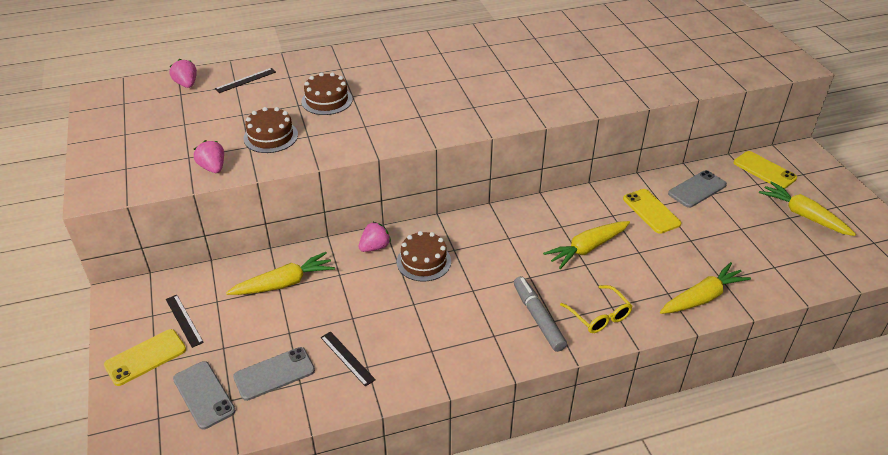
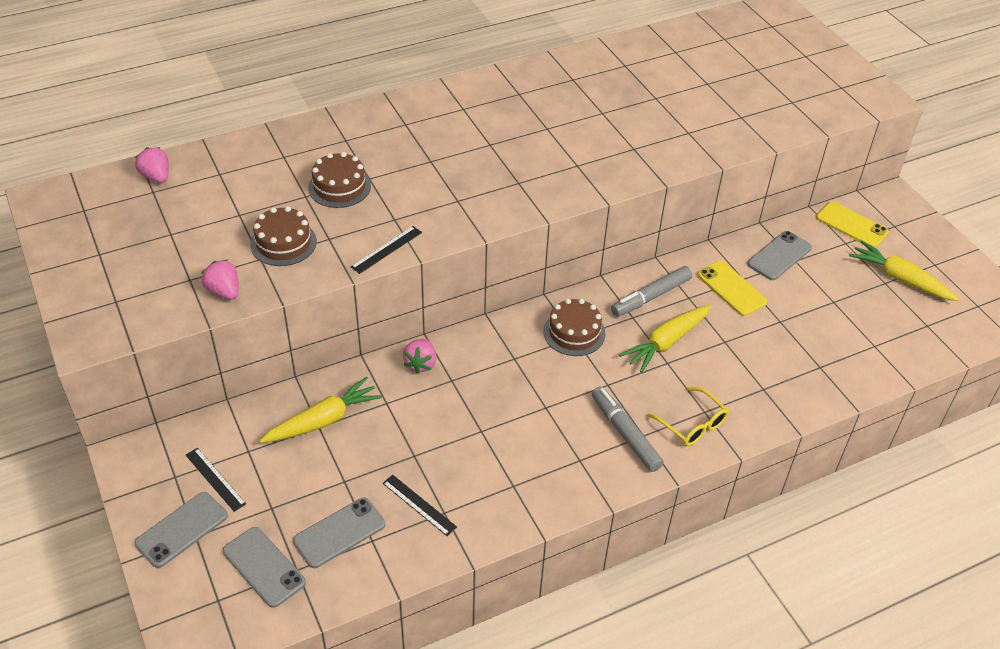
camera: 10 degrees left, 5 degrees up
yellow phone [104,329,186,386] -> grey phone [135,492,228,568]
black ruler [215,68,276,93] -> black ruler moved to [351,226,422,274]
pink strawberry [359,222,391,252] -> pink strawberry turned 150 degrees clockwise [403,339,437,374]
brown cake [397,231,451,282] -> brown cake moved to [543,299,606,356]
yellow carrot [660,262,751,314] -> none
none -> grey marker [611,266,692,317]

